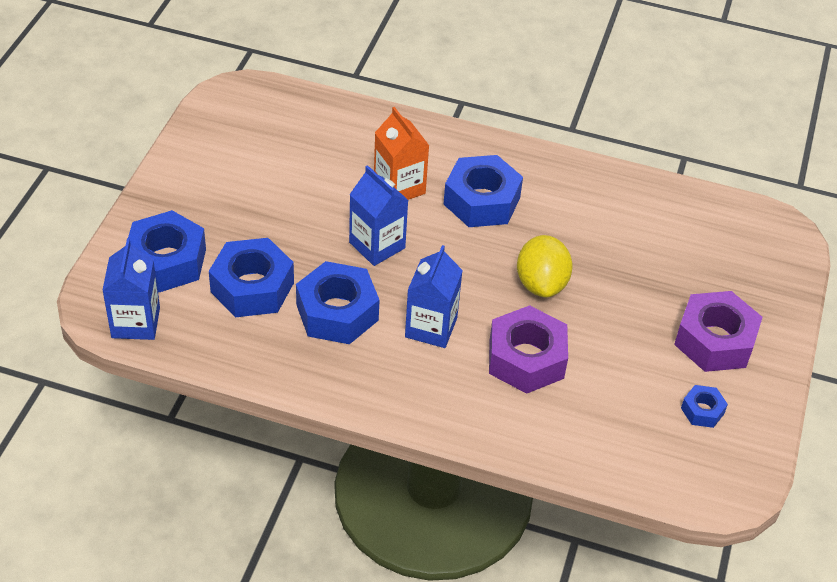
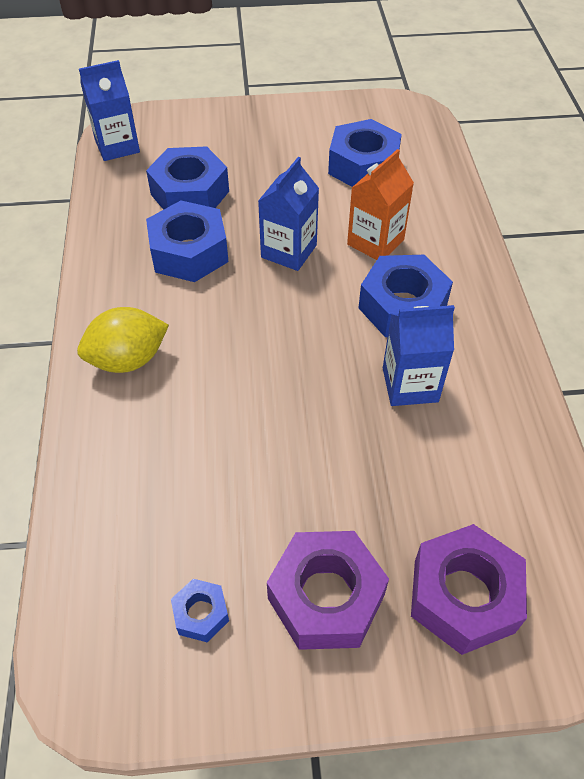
camera: 70 degrees right, 5 degrees up
blue nut [128,210,206,292] -> blue nut moved to [328,119,402,187]
blue carton [405,245,463,348] -> blue carton moved to [383,305,455,406]
purple nut [489,305,568,394] -> purple nut moved to [411,524,527,655]
yellow lemon [517,235,573,298] -> yellow lemon moved to [77,307,169,373]

